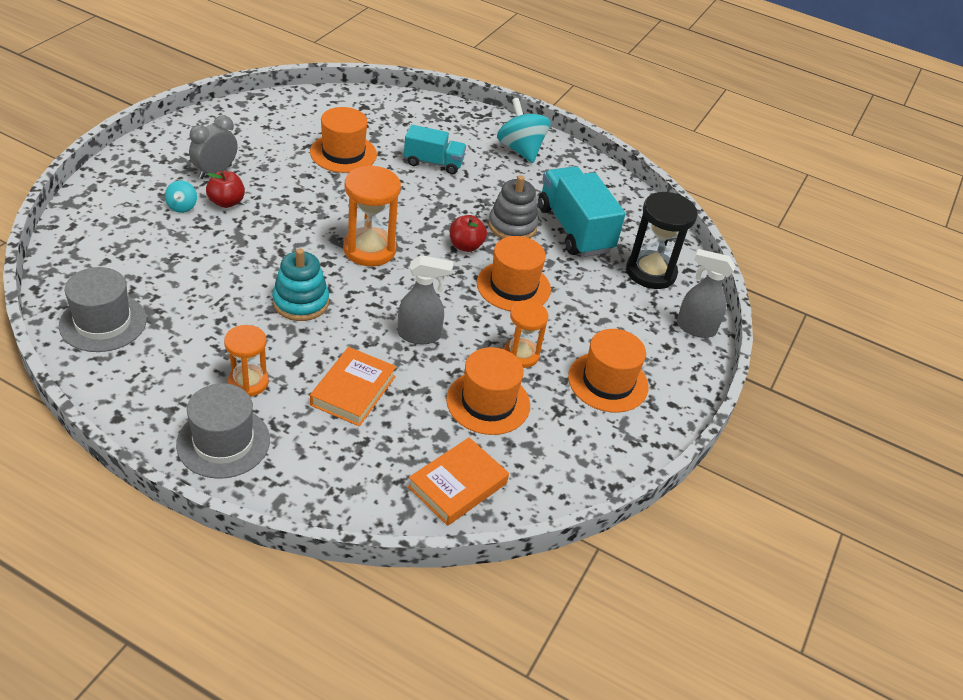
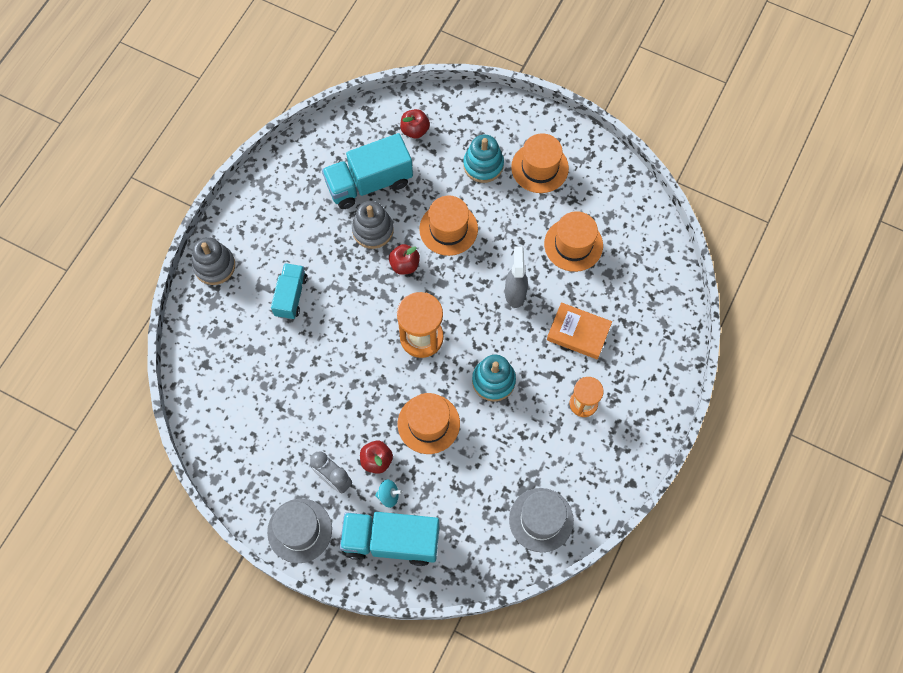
camera: 85 degrees left, 25 degrees up
grey hat [176,383,270,479] -> grey hat moved to [267,499,332,563]
orange hat [310,107,377,173] -> orange hat moved to [398,393,460,454]
orange book [408,437,509,526] -> none
turquoise spinning top [497,98,551,163] -> none
orange hourglass [504,300,548,368] -> none
black hourglass [626,192,698,289] -> red apple [400,109,430,139]
grey spray bottle [677,249,735,338] -> none
none -> grey stacking toy [192,237,235,285]
none -> turquoise truck [340,512,440,566]
none -> turquoise stacking toy [463,134,504,183]

